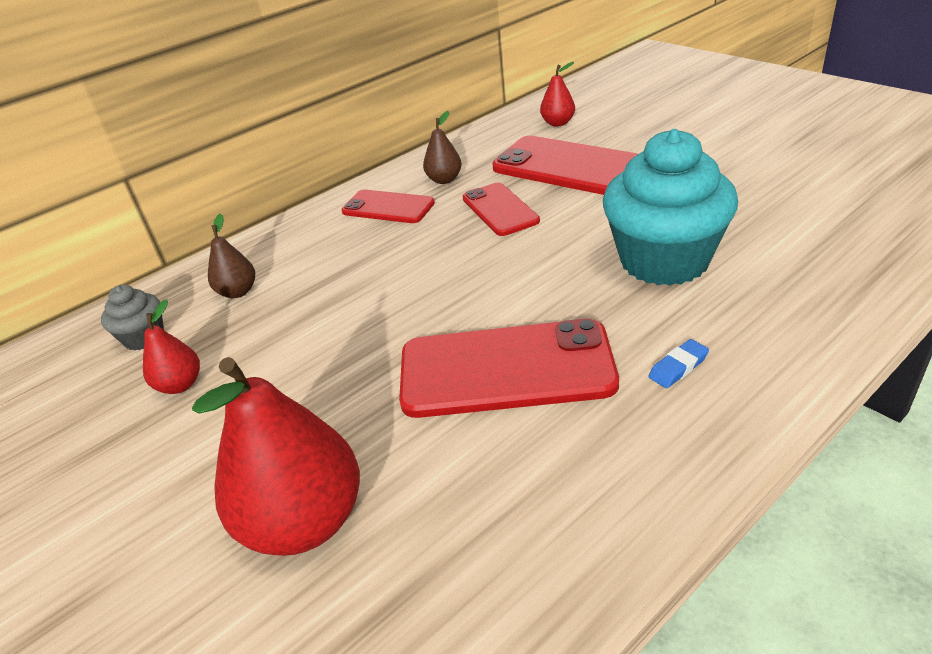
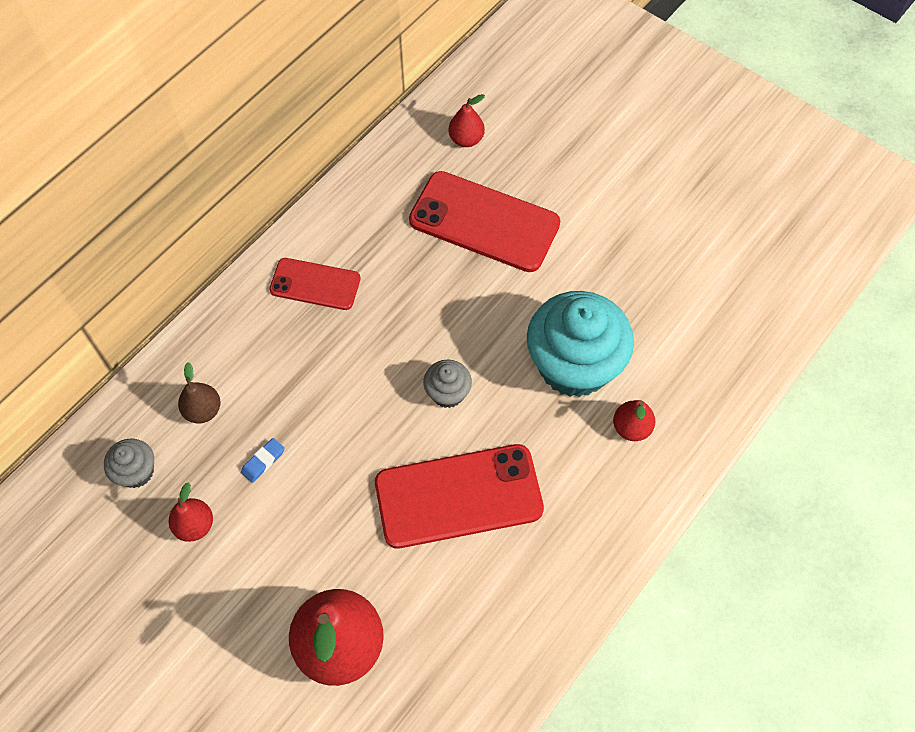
camera: 15 degrees left, 25 degrees up
brown pear [423,111,462,184] -> none
red phone [463,183,540,236] -> none
blue eraser [649,339,709,388] -> blue eraser moved to [241,438,284,483]
none -> grey cupcake [423,360,472,408]
none -> red pear [613,400,656,441]

